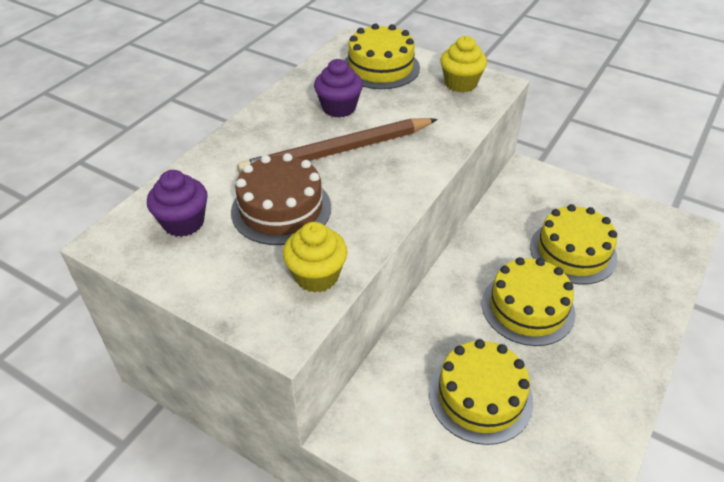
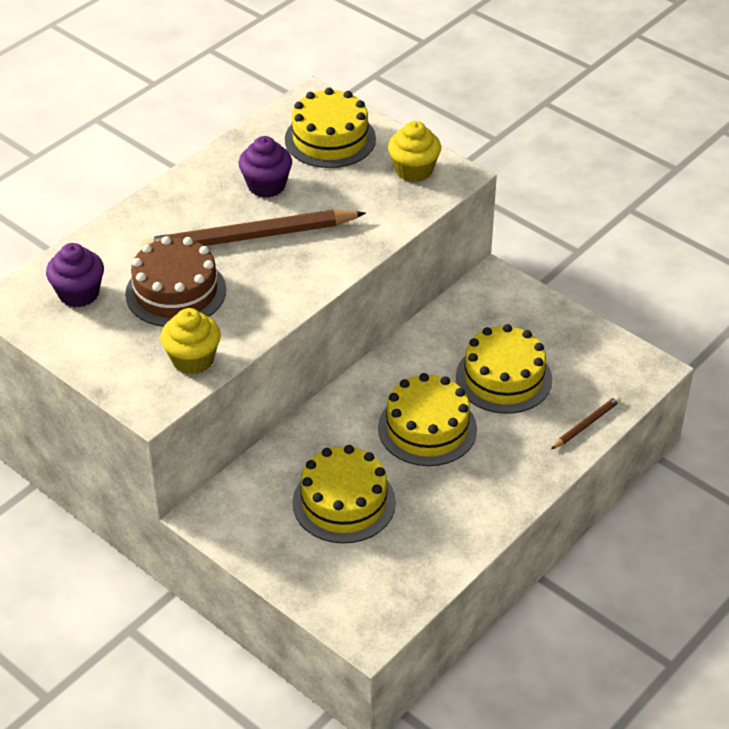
camera: 10 degrees right, 0 degrees up
none -> brown pencil [551,396,621,449]

